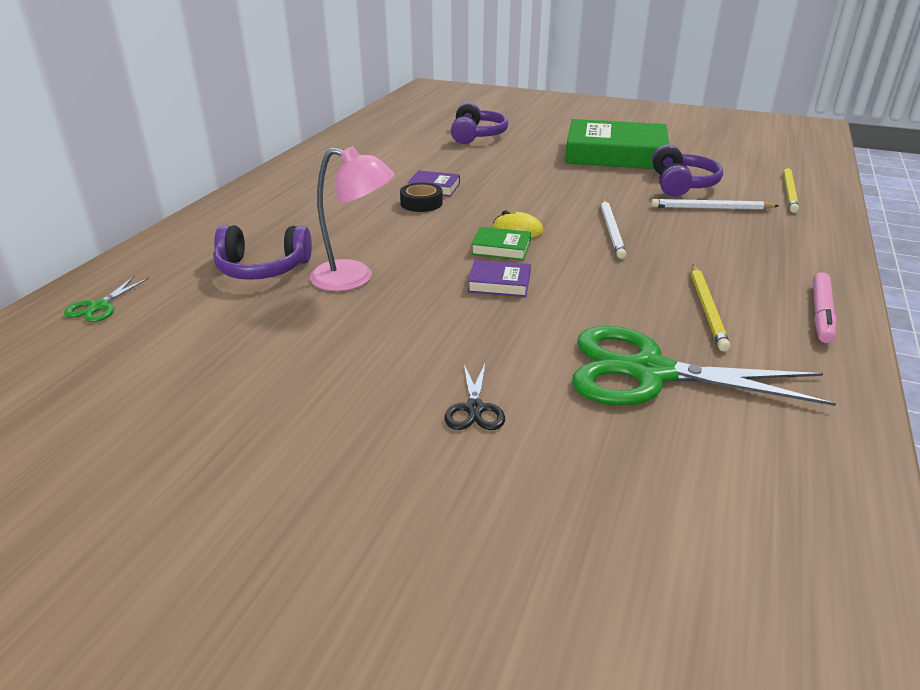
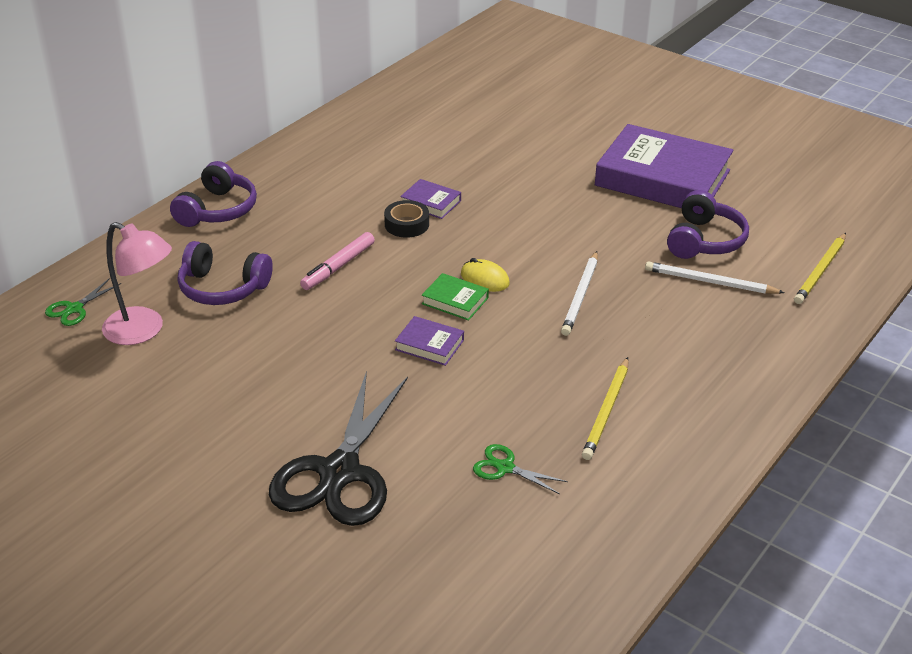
camera: 15 degrees right, 5 degrees up
pink lamp [310,146,394,291] -> pink lamp moved to [102,222,172,345]
black scissors [445,362,505,430] -> black scissors [269,371,408,526], size x2.35
purple headphones [451,102,508,144] -> purple headphones moved to [170,161,257,227]
green book [565,119,669,169] -> purple book [595,124,734,208]
green scissors [572,326,836,406] -> green scissors [473,444,568,494], size x0.43
pink marker [813,272,836,343] -> pink marker moved to [300,232,375,290]

